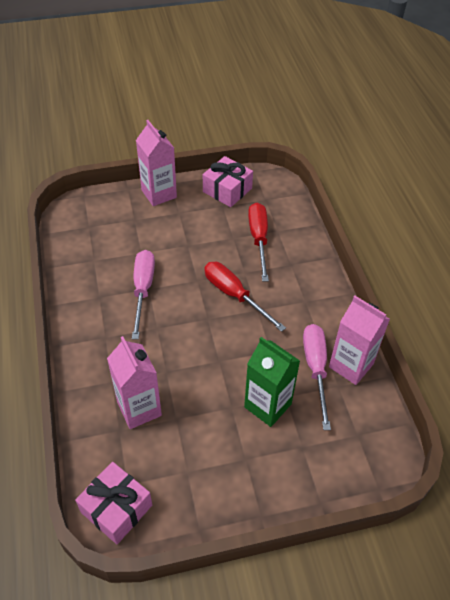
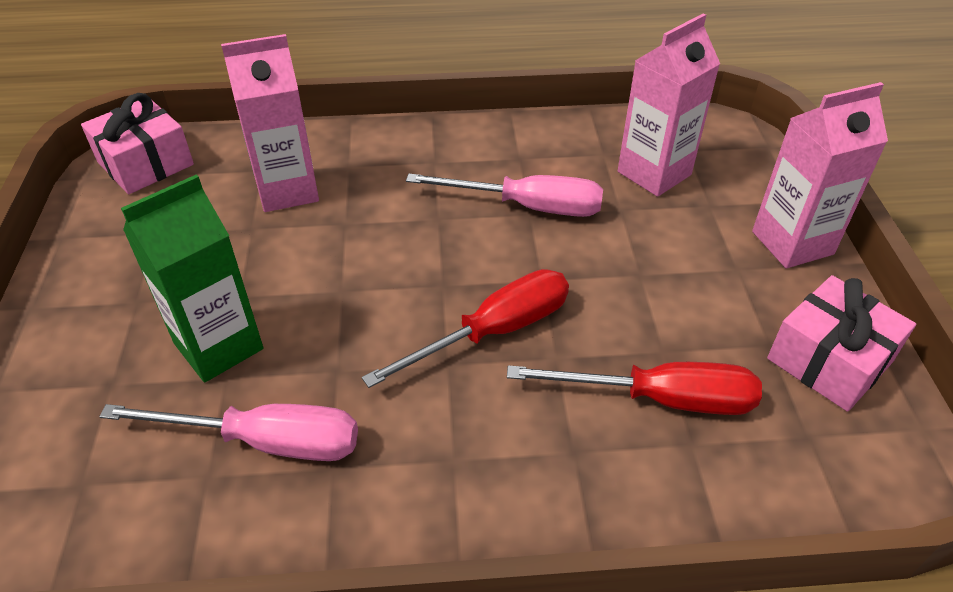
camera: 100 degrees right, 5 degrees down
pink carton [329,296,390,385] -> pink carton moved to [618,13,720,197]

